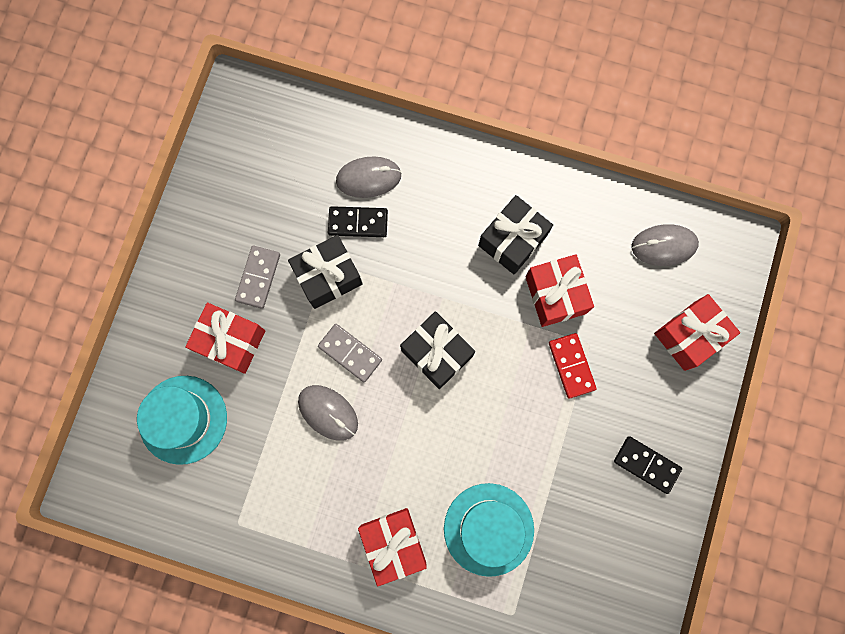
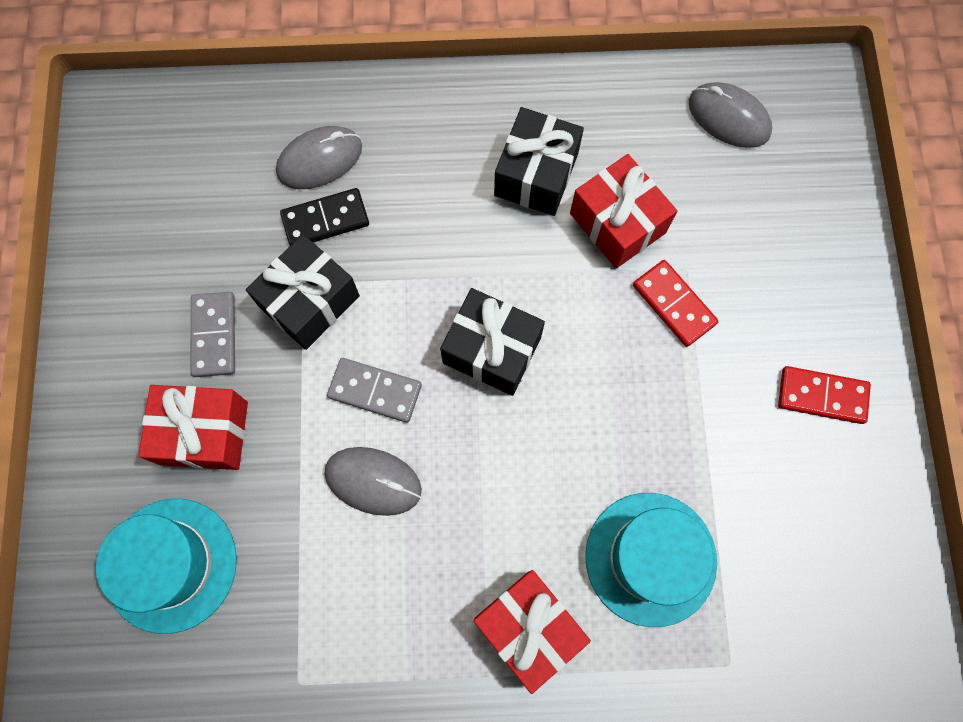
camera: 20 degrees left, 5 degrees down
black domino [614,436,682,494] -> red domino [778,366,871,424]
grey mouse [632,224,699,266] -> grey mouse turned 60 degrees clockwise [689,82,772,148]
red gift [654,294,740,371] -> none

